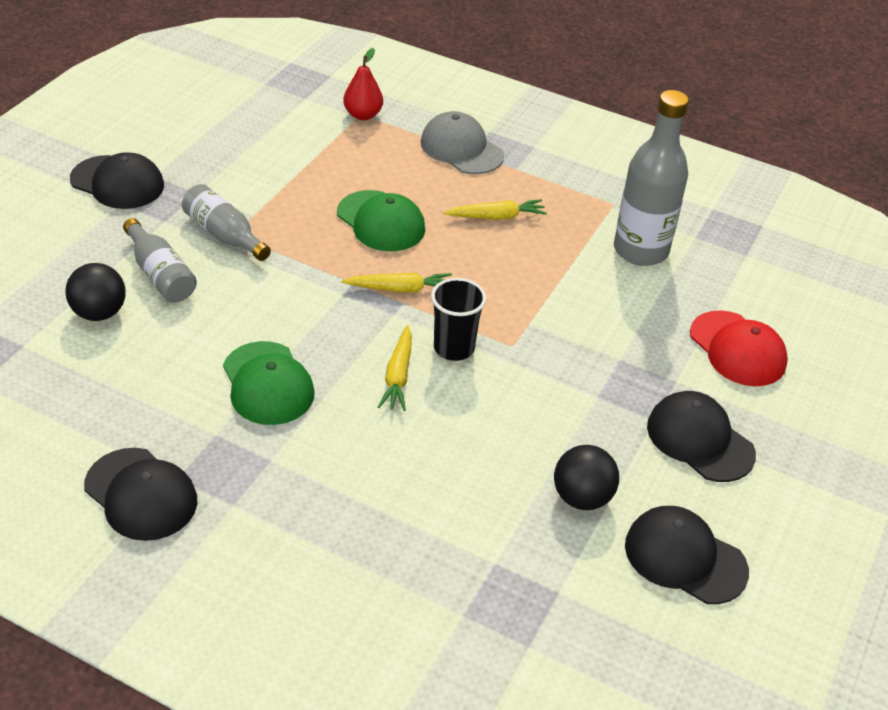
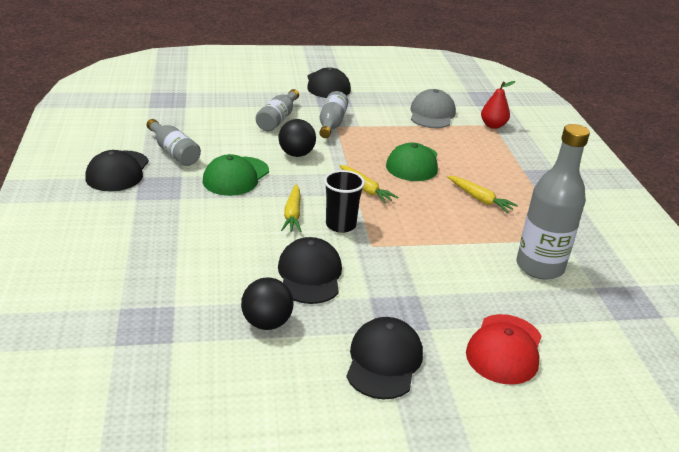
camera: 55 degrees right, 10 degrees down
black ball [65,263,126,321] -> black ball moved to [278,119,316,157]
yellow carrot [378,325,412,411] -> yellow carrot turned 60 degrees counterclockwise [281,184,302,232]
grey cap [421,111,504,174] -> grey cap moved to [411,89,456,128]
black cap [625,506,749,604] -> black cap moved to [278,237,342,304]
none -> grey bottle [147,119,201,166]

